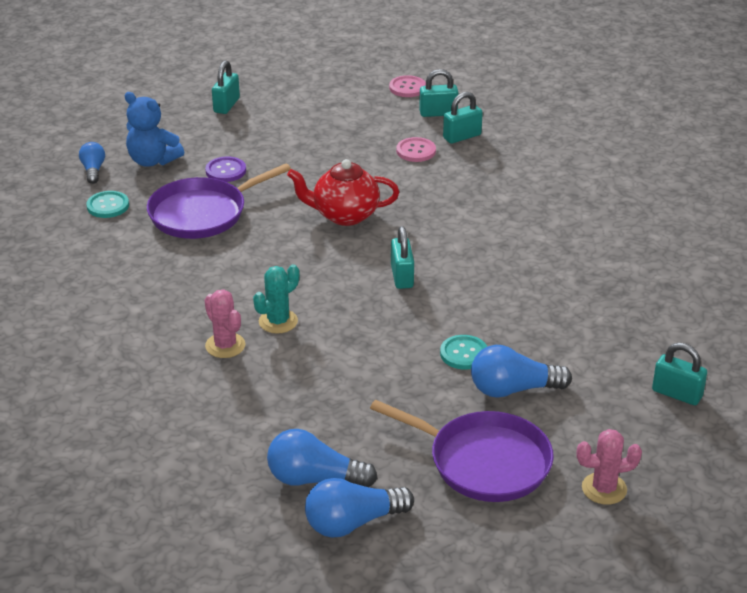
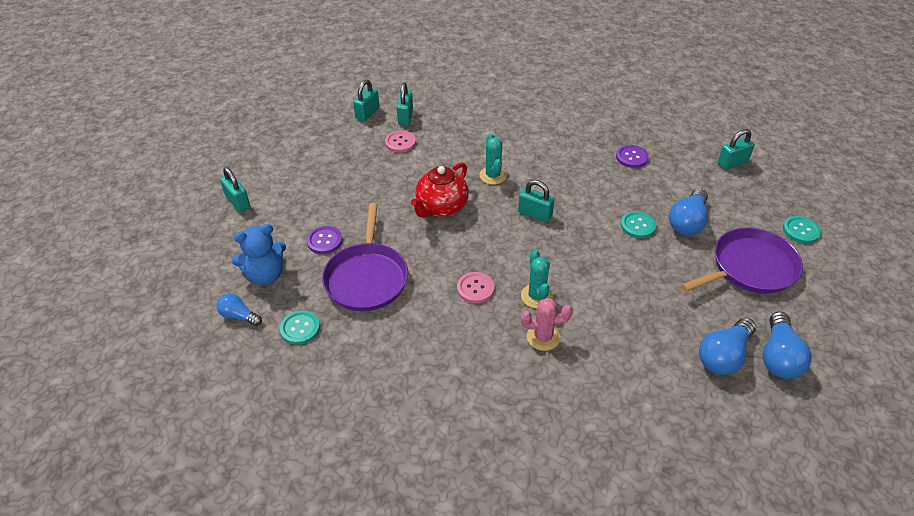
camera: 55 degrees left, 10 degrees up
pink button [389,75,426,97] -> pink button moved to [457,272,495,303]
pink cactus [577,429,642,505] -> turquoise button [783,216,821,244]
none -> turquoise cactus [480,133,507,185]
none -> purple button [616,145,649,168]

